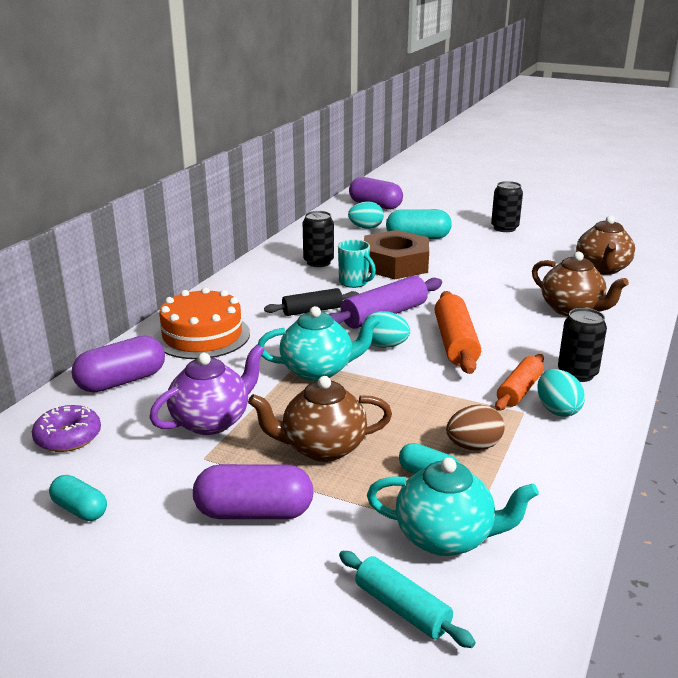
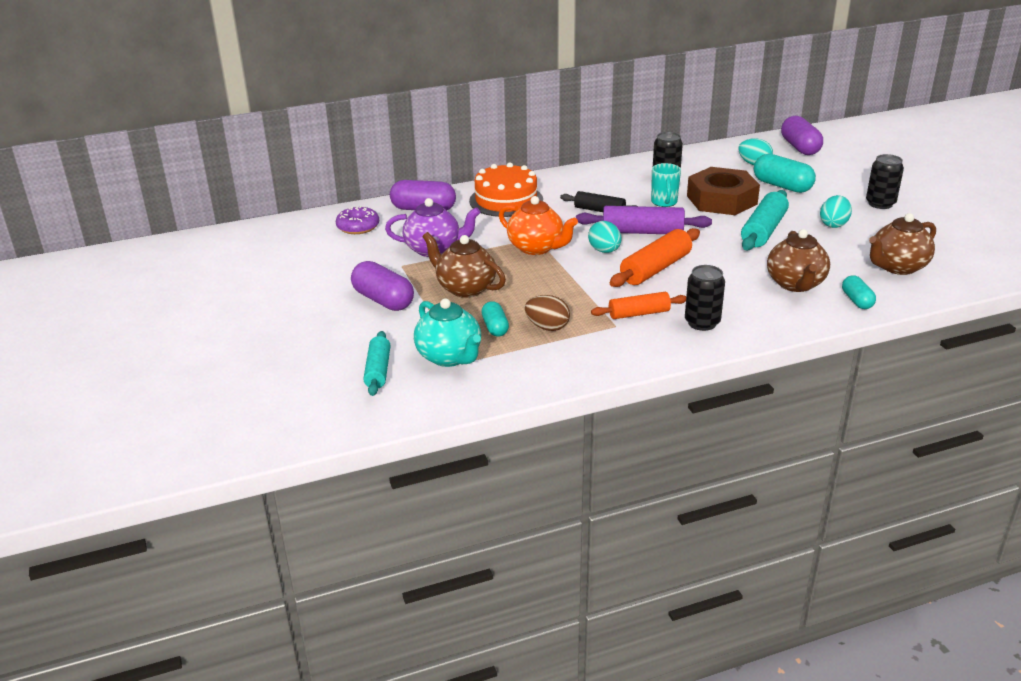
camera: 45 degrees right, 5 degrees up
turquoise capsule [49,475,107,521] -> turquoise capsule moved to [842,275,876,309]
turquoise teapot [258,306,380,381] -> orange teapot [499,196,578,255]
turquoise egg [537,369,585,417] -> turquoise egg moved to [820,195,852,228]
none -> turquoise rolling pin [741,190,789,250]

